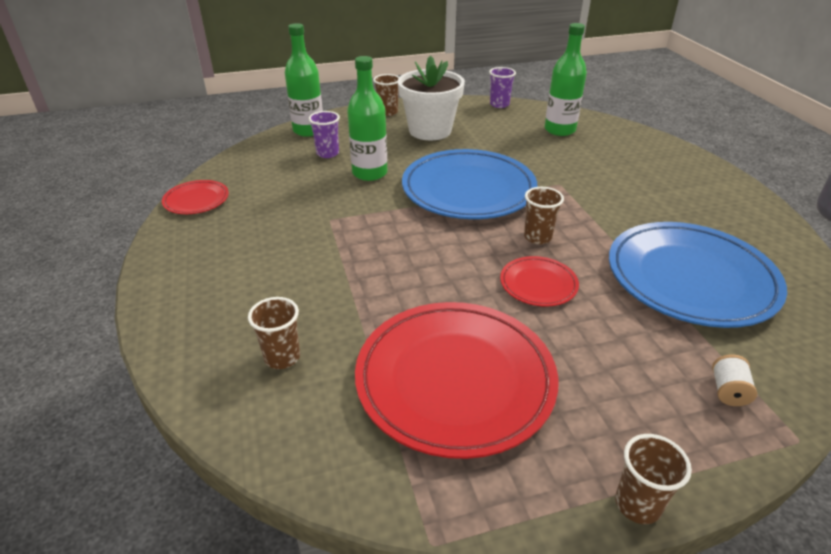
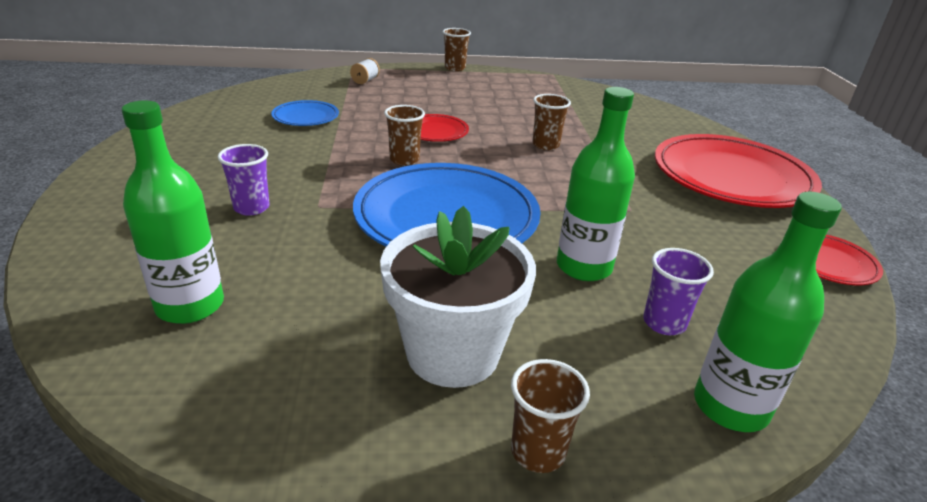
camera: 170 degrees left, 5 degrees down
brown cup [248,297,300,369] -> brown cup moved to [533,94,571,150]
red plate [355,302,559,459] -> red plate moved to [655,134,822,208]
purple cup [489,67,516,108] -> purple cup moved to [218,144,270,216]
blue plate [609,222,787,328] -> blue plate [271,100,339,126], size x0.47

